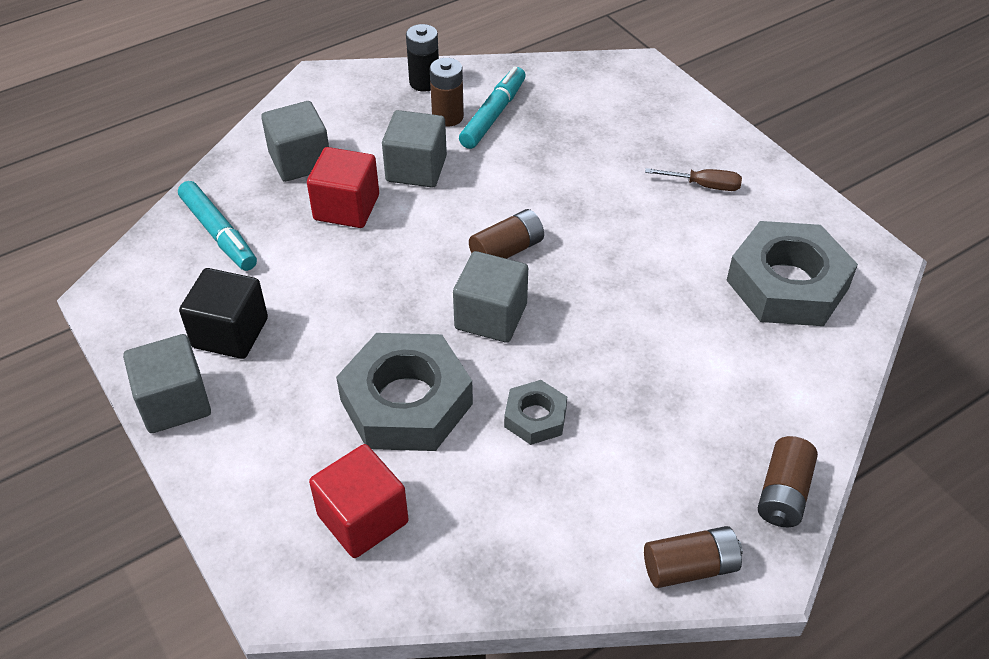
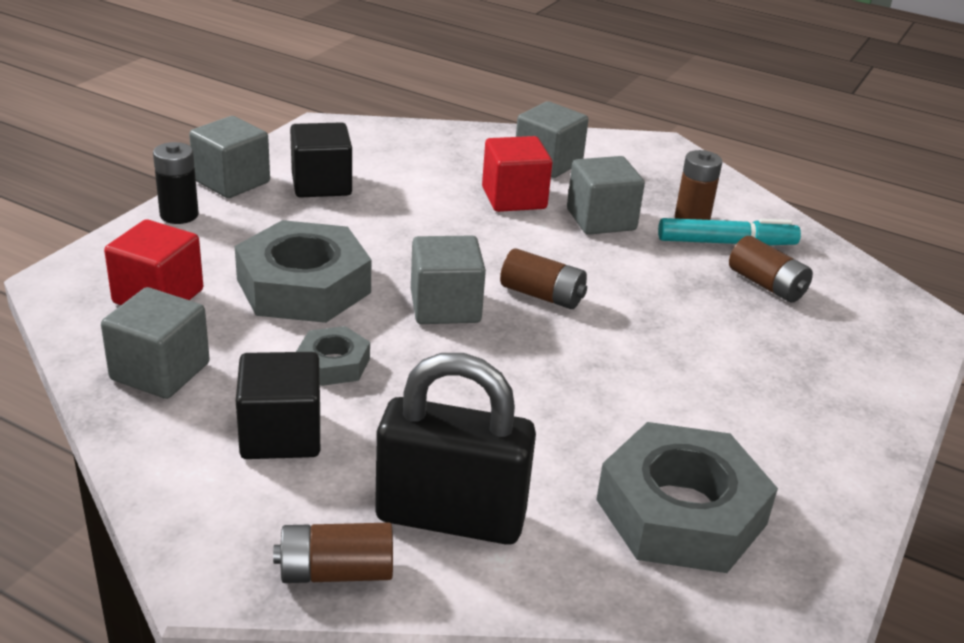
camera: 60 degrees right, 15 degrees down
turquoise marker [178,181,257,271] -> none
black battery [406,24,439,92] -> black battery moved to [153,142,199,224]
brown battery [644,526,743,588] -> brown battery moved to [729,236,813,303]
brown screwdriver [645,168,742,191] -> none
none -> grey cube [101,287,210,399]
none -> black cube [236,352,320,459]
none -> black padlock [375,353,536,545]

